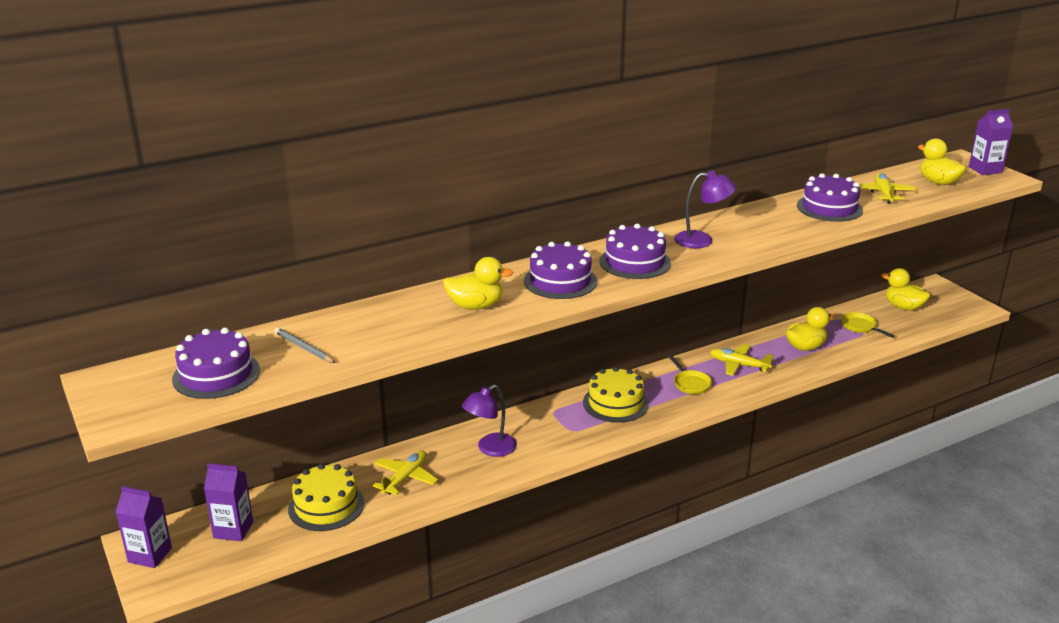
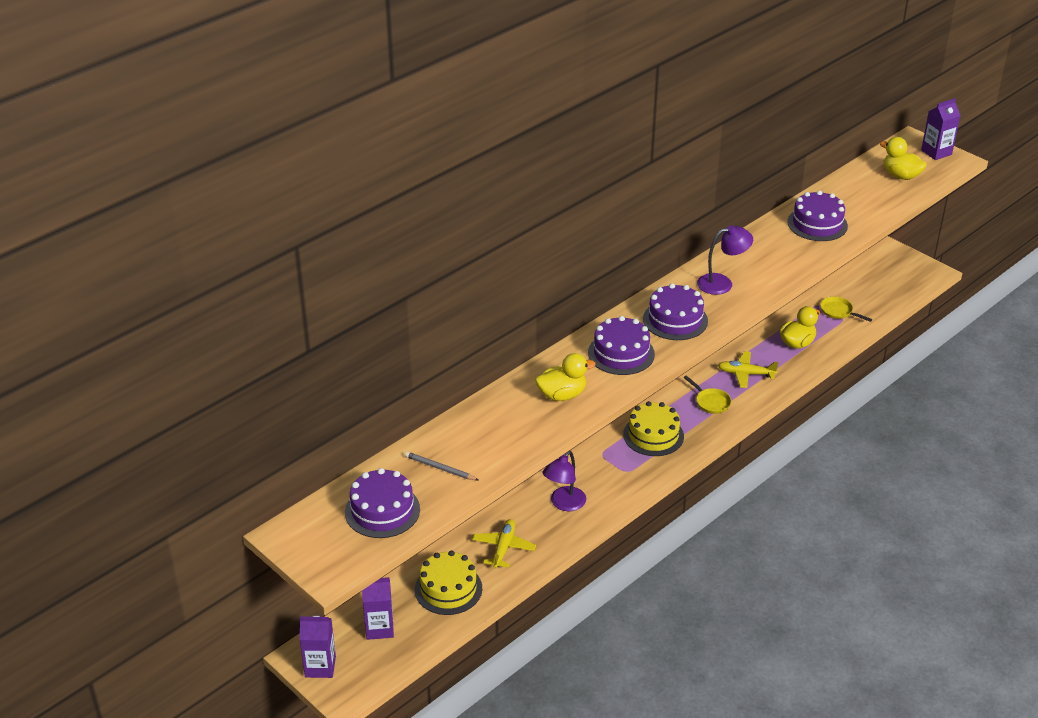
camera: 15 degrees left, 10 degrees up
yellow plane [859,173,917,204] -> none
yellow duck [881,268,931,311] -> none

